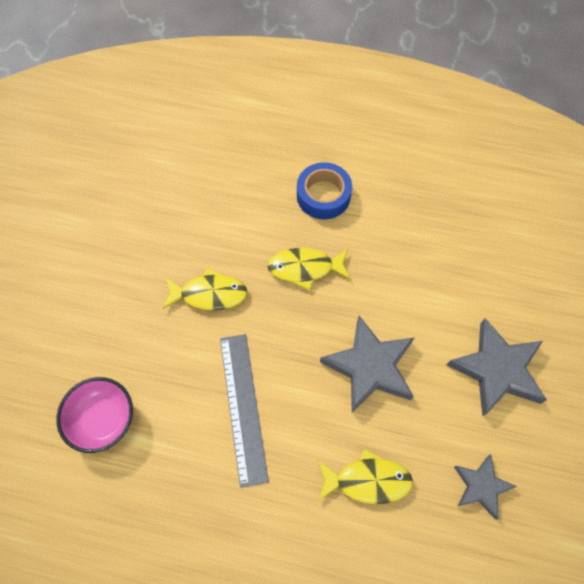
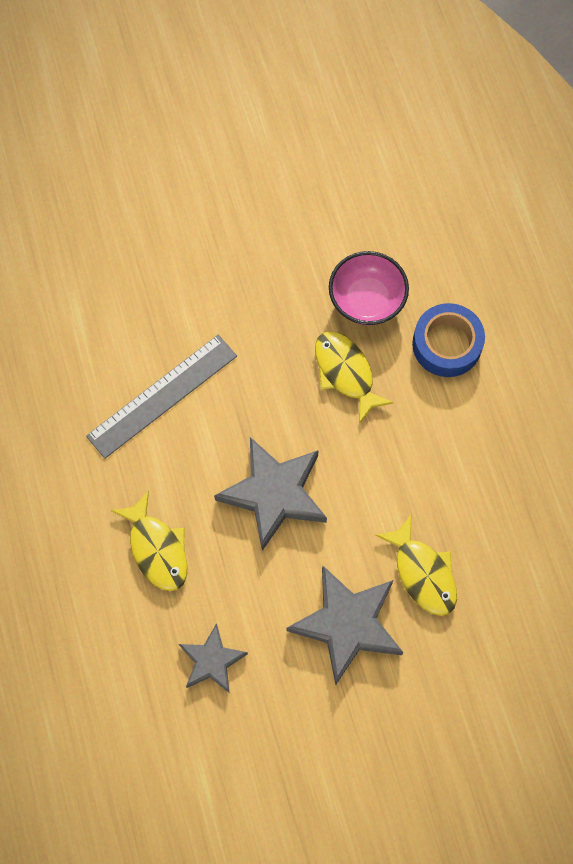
camera: 60 degrees right, 5 degrees up
pink bowl [56,377,133,453] -> pink bowl moved to [329,251,409,325]
yellow fish [162,267,247,310] -> yellow fish moved to [375,515,457,616]

